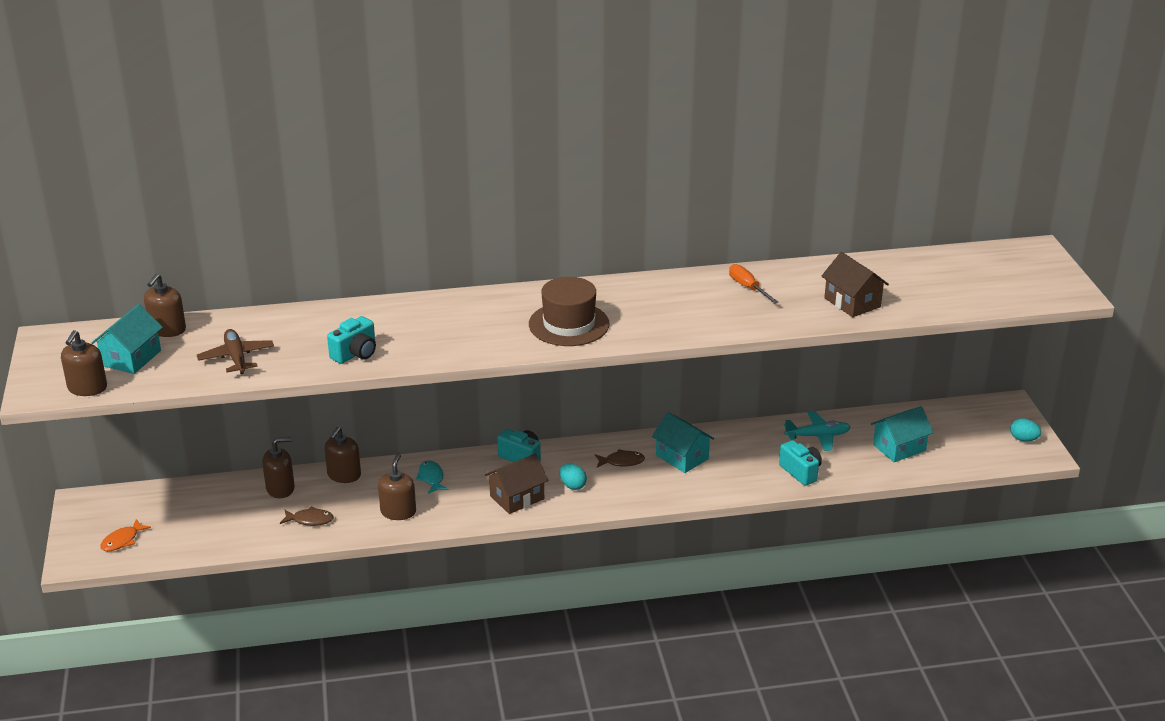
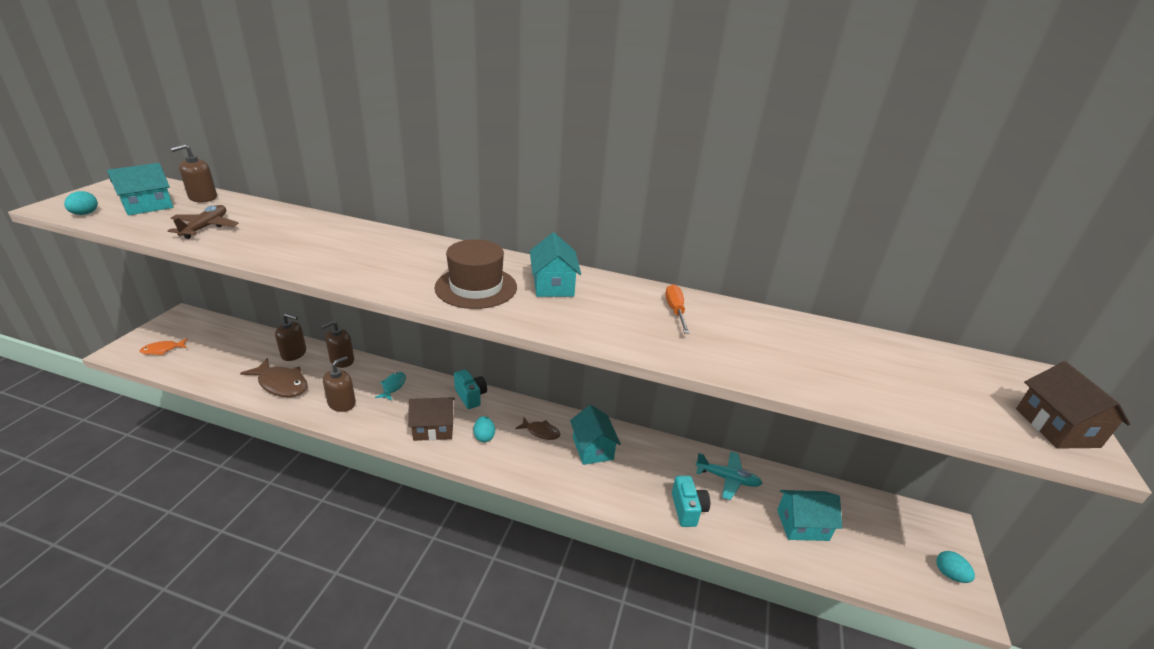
camera: 25 degrees right, 0 degrees up
brown soap dispenser [61,330,107,396] -> turquoise egg [64,191,98,215]
brown fish [280,506,334,526] -> brown fish [240,358,308,397], size x1.76
turquoise camera [327,316,376,364] -> none
brown house [822,252,889,317] -> brown house moved to [1016,361,1130,449]
none -> turquoise house [530,232,581,297]

